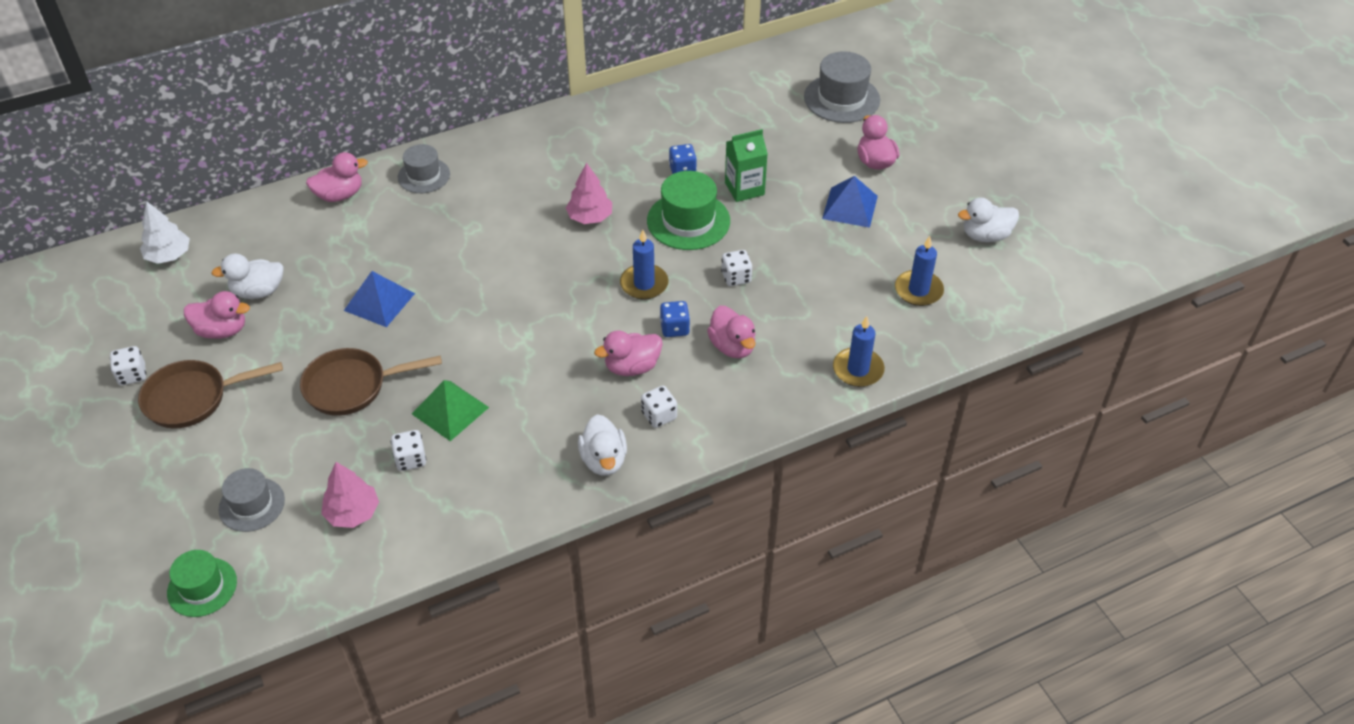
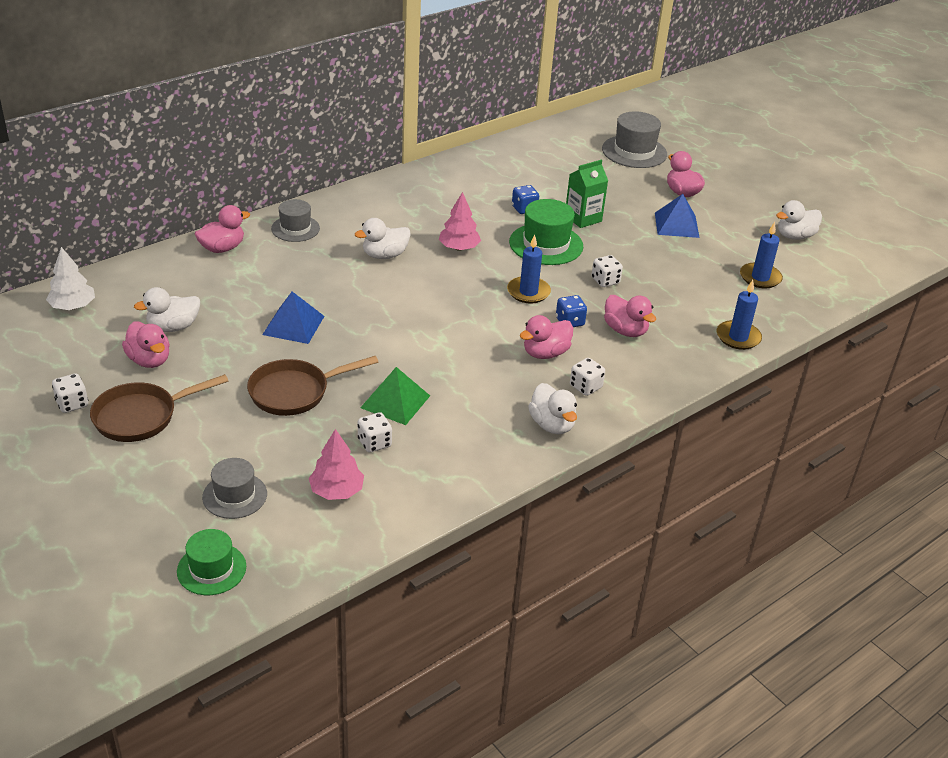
camera: 15 degrees left, 10 degrees down
pink duck [184,291,250,339] -> pink duck turned 60 degrees clockwise [122,321,170,368]
none -> white duck [355,218,411,259]

